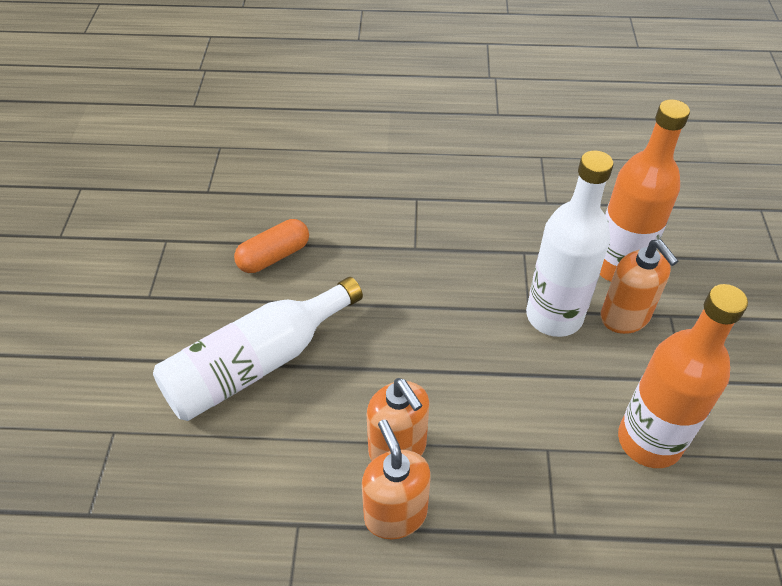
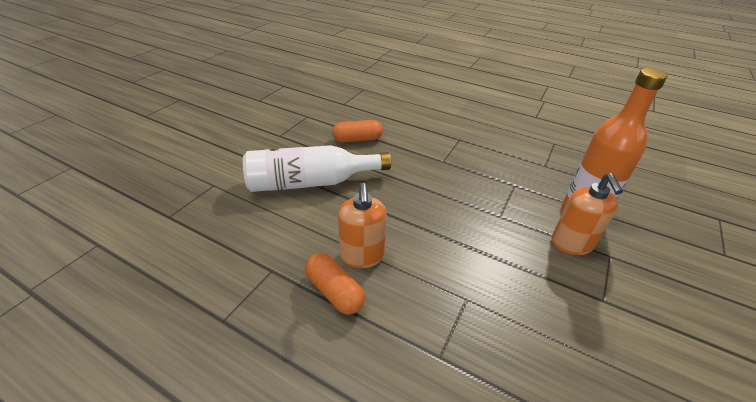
camera: 25 degrees right, 10 degrees down
orange soap dispenser [362,420,431,539] -> orange capsule [305,253,365,314]
white bottle [526,150,613,337] -> none
orange bottle [618,284,748,468] -> none

